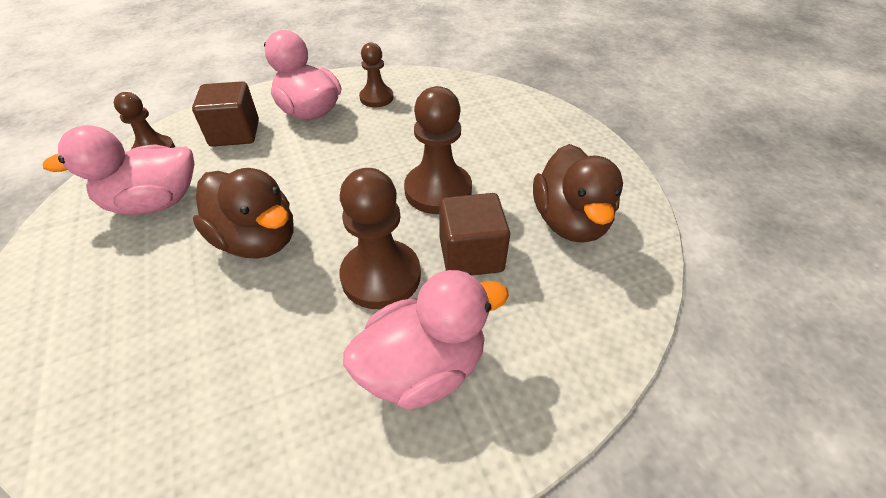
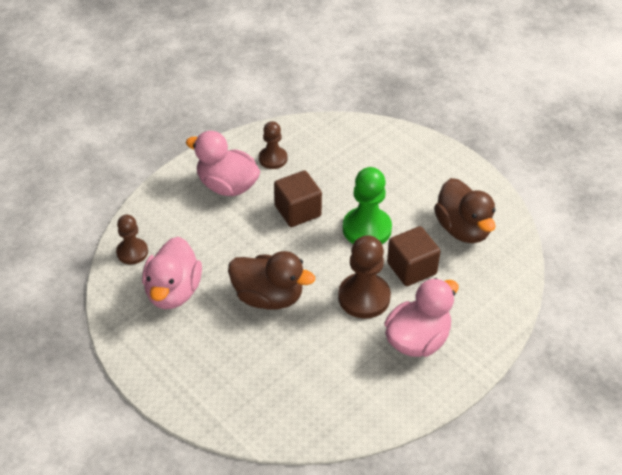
camera: 20 degrees left, 0 degrees up
pink duck [43,125,195,215] -> pink duck turned 45 degrees counterclockwise [142,237,202,309]
brown cube [192,81,259,147] -> brown cube moved to [274,170,322,227]
brown pawn [404,86,472,214] -> green pawn [343,167,392,244]

